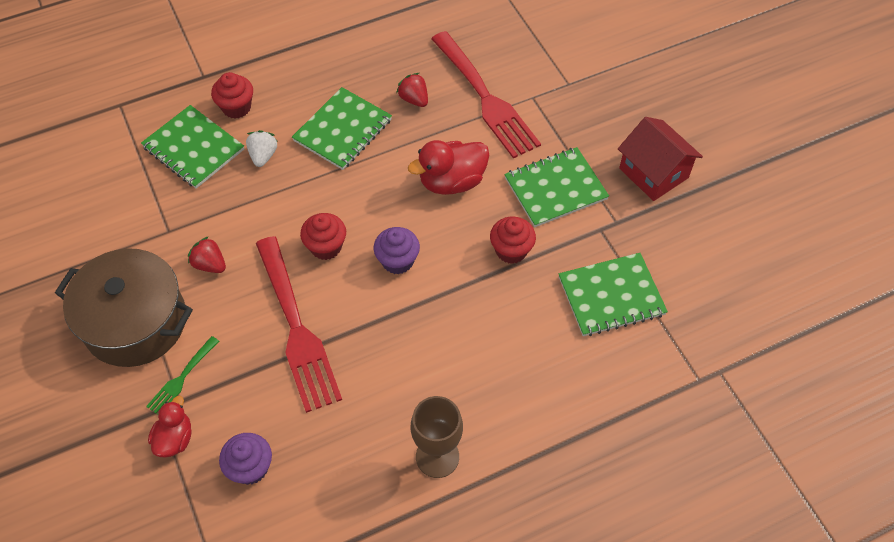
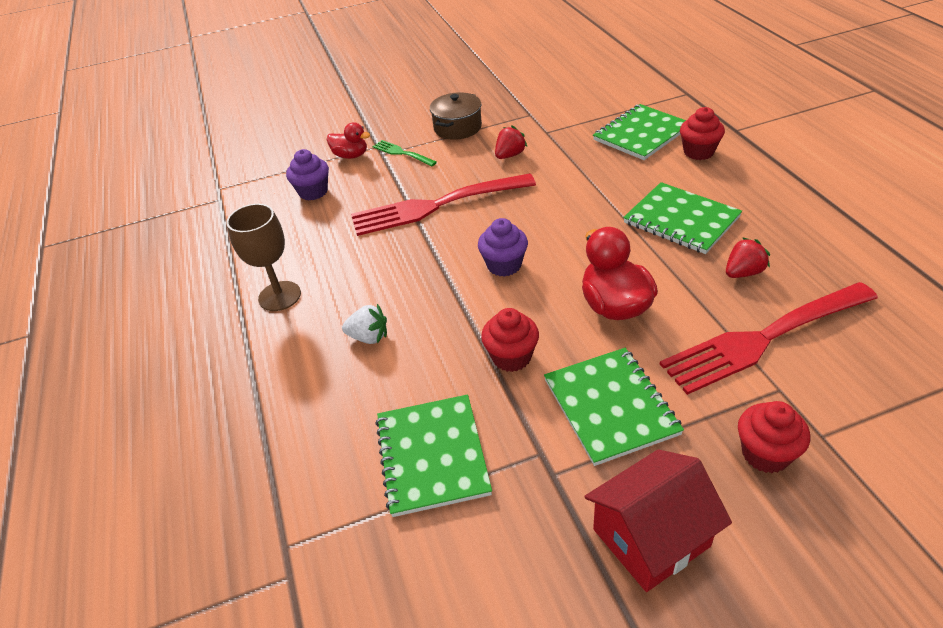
camera: 100 degrees right, 15 degrees down
brown pot [55,248,193,367] -> brown pot [430,92,482,140], size x0.58
white strawberry [246,130,278,167] -> white strawberry moved to [342,304,387,344]
red cupcake [300,213,346,260] -> red cupcake moved to [738,401,810,473]

